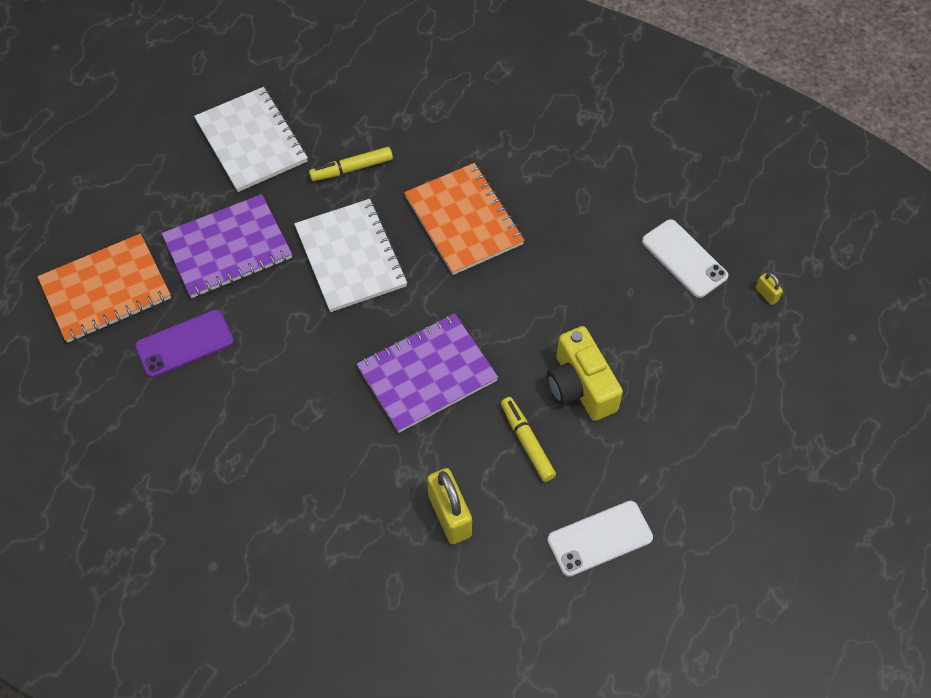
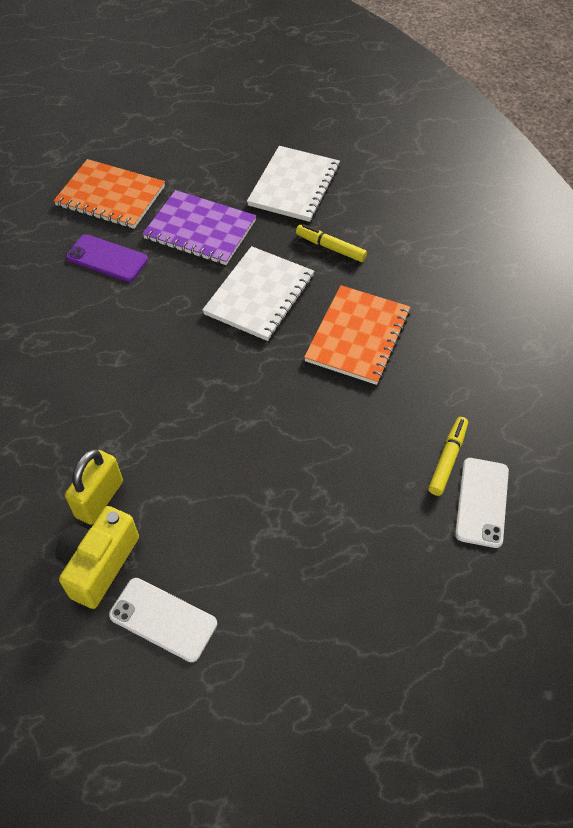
camera: 50 degrees right, 5 degrees down
purple notebook [357,313,498,433] -> none
yellow marker [501,397,556,482] -> yellow marker moved to [428,417,468,496]
yellow camera [547,326,623,421] -> yellow camera moved to [55,506,139,609]
yellow padlock [756,272,783,305] -> none

